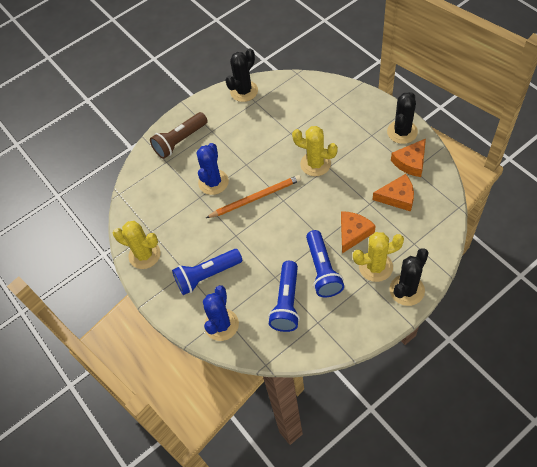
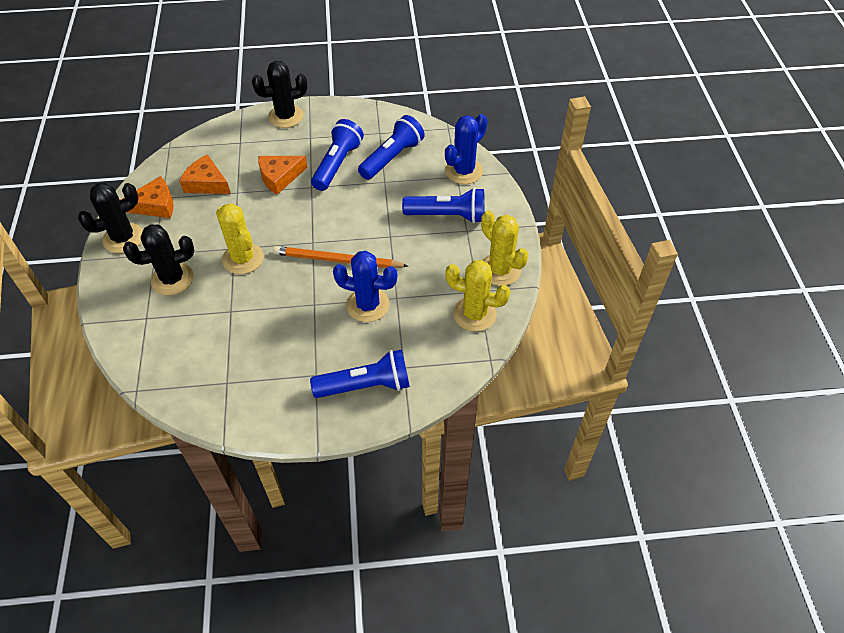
camera: 155 degrees left, 5 degrees down
brown flashlight [150,112,208,159] -> blue flashlight [310,349,410,398]
blue cactus [197,143,229,195] -> blue cactus turned 60 degrees clockwise [333,251,397,322]
black cactus [225,48,258,102] -> black cactus moved to [123,224,194,295]
yellow cactus [353,232,404,282] -> yellow cactus moved to [445,260,510,332]

